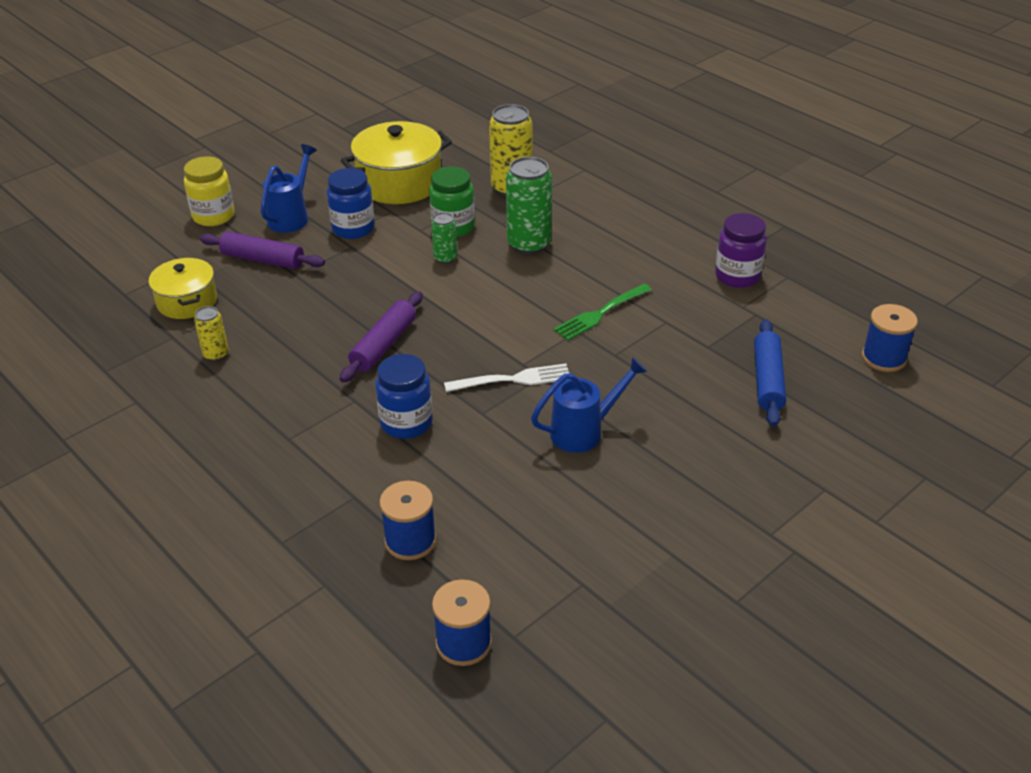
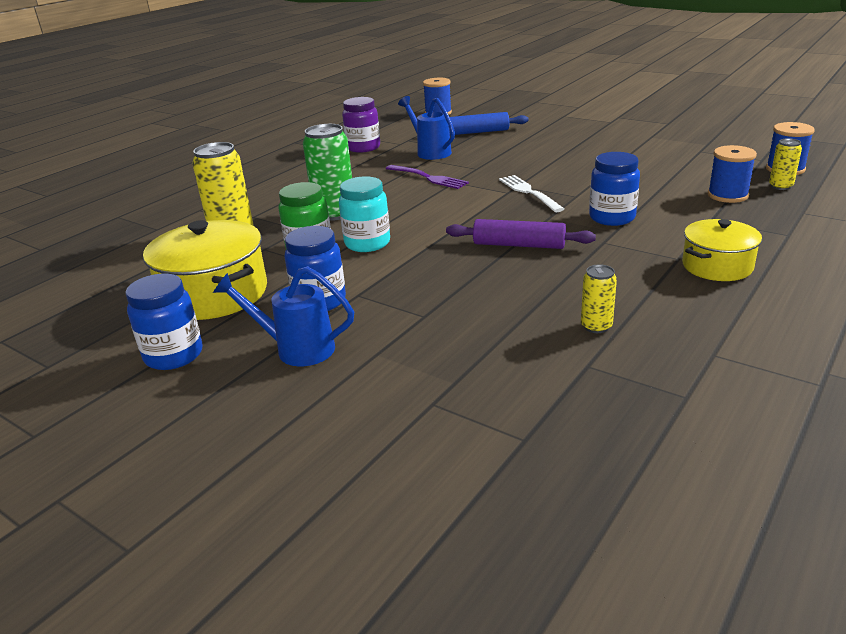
camera: 100 degrees left, 10 degrees down
yellow pot [148,258,217,319] -> yellow pot moved to [682,219,762,281]
yellow jar [184,156,235,226] -> none
purple rolling pin [199,231,325,269] -> none
green can [431,212,457,264] -> turquoise jar [339,176,390,252]
blue watering can [531,357,648,453] -> blue watering can moved to [398,96,455,160]
green fork [553,284,652,341] -> purple fork [386,165,469,189]
none -> blue jar [126,273,202,370]
none -> yellow can [769,138,802,190]

